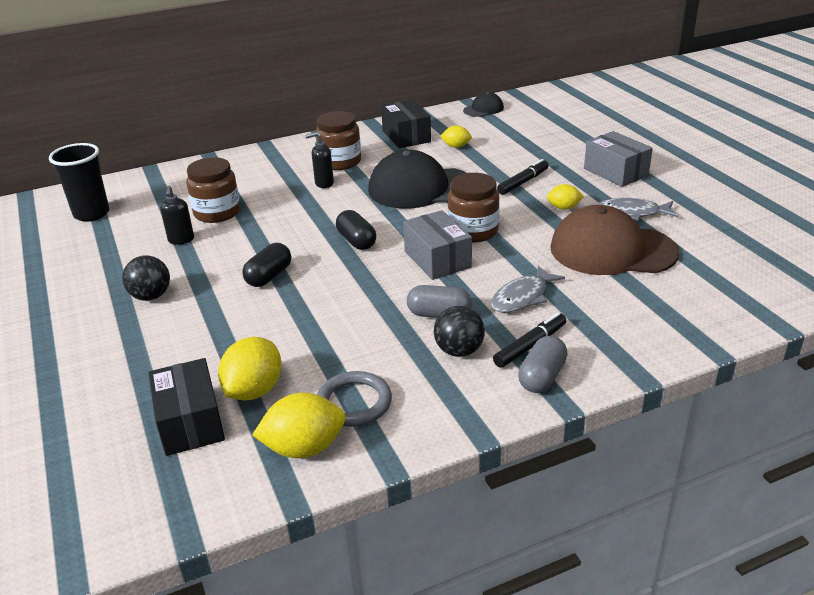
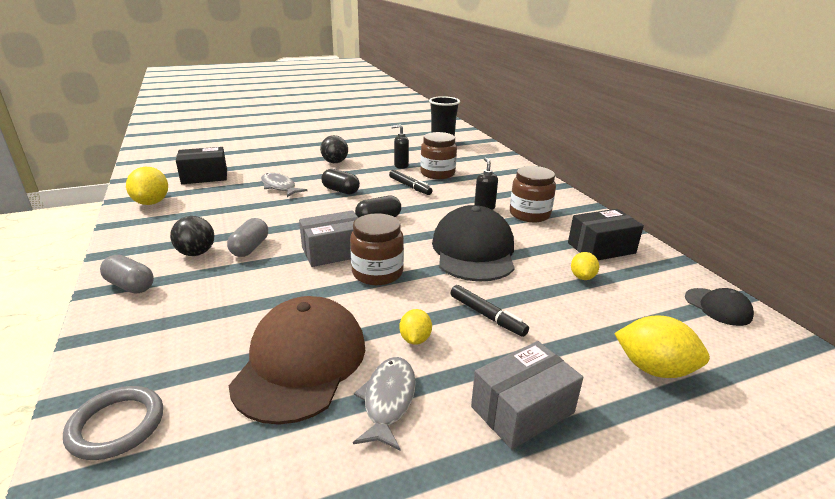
camera: 90 degrees right, 5 degrees down
yellow lemon [218,337,282,401] -> yellow lemon moved to [614,315,710,378]
grey ring [317,371,392,427] -> grey ring moved to [63,386,163,460]
grey fish [491,265,565,312] -> grey fish moved to [261,173,307,197]
black marker [493,313,566,368] -> black marker moved to [389,170,433,195]

